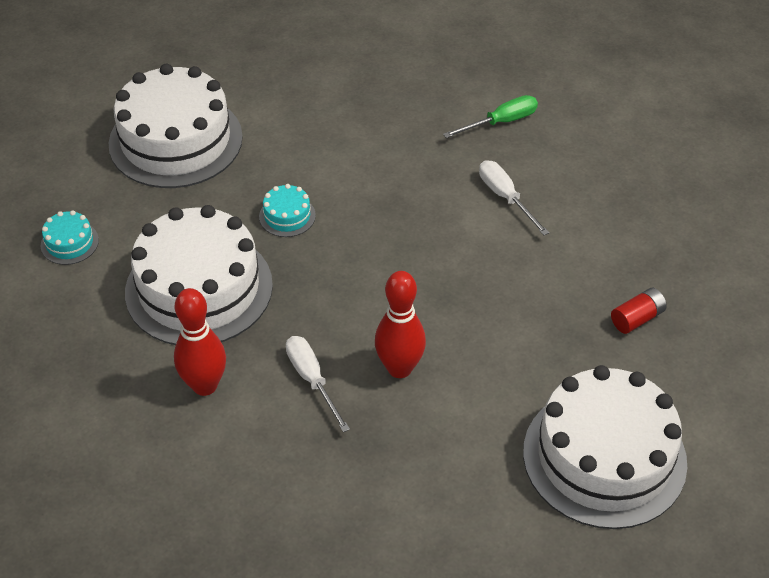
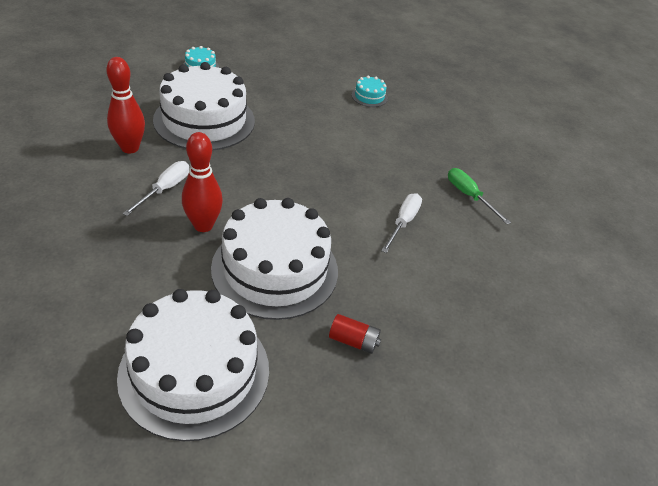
camera: 50 degrees right, 5 degrees down
white cake [109,64,243,188] -> white cake moved to [211,198,338,320]
turquoise cake [259,184,316,237] -> turquoise cake moved to [351,76,388,107]
green screwdriver [443,95,538,138] -> green screwdriver turned 150 degrees counterclockwise [448,168,511,224]

